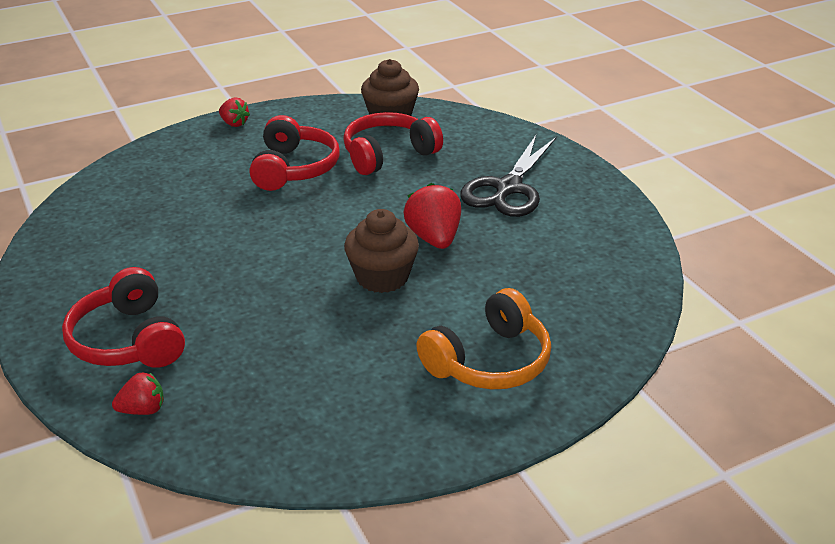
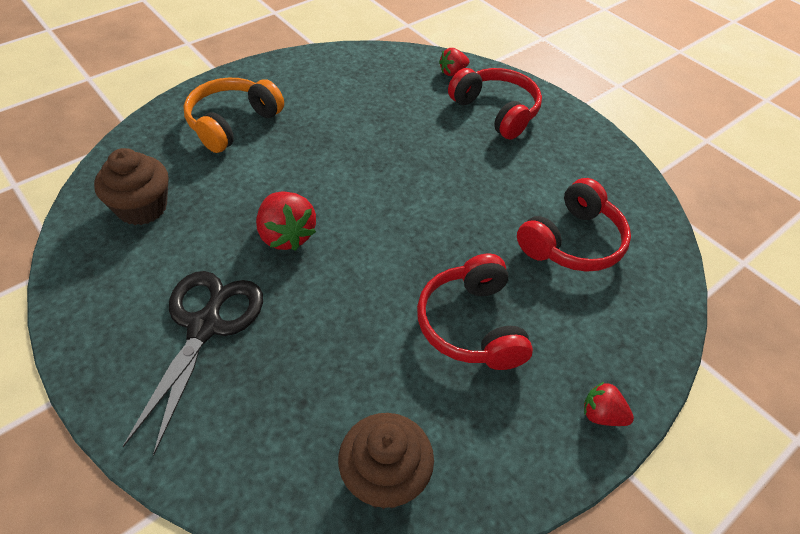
camera: 165 degrees right, 15 degrees up
red headphones [343,112,443,175] -> red headphones moved to [517,178,631,272]
brown cupcake [344,209,419,293] -> brown cupcake moved to [94,148,169,225]

